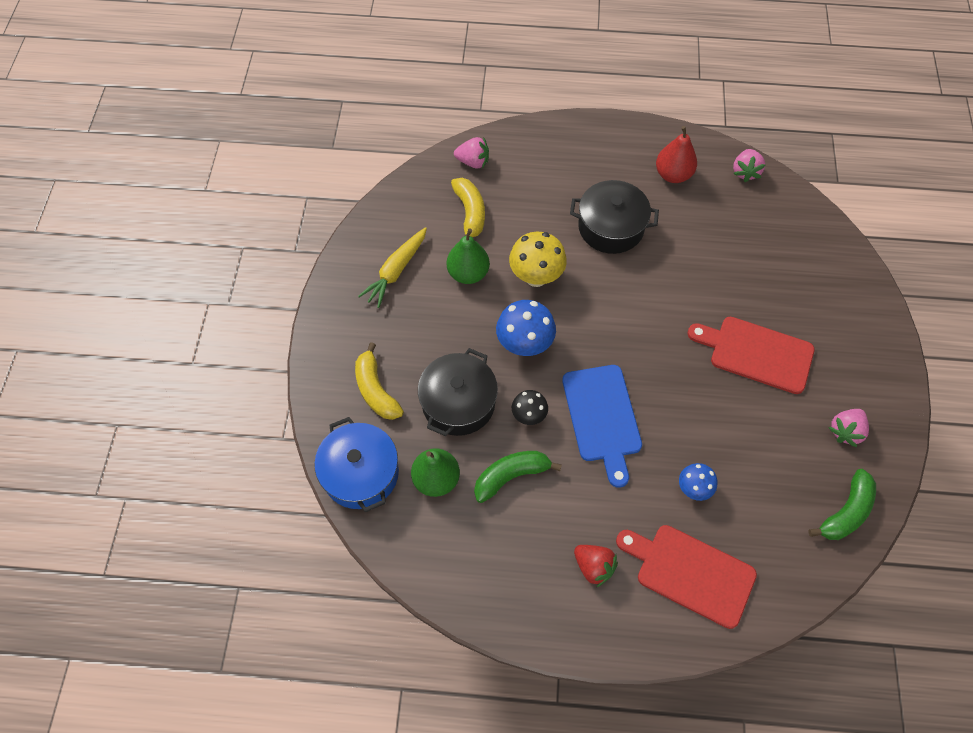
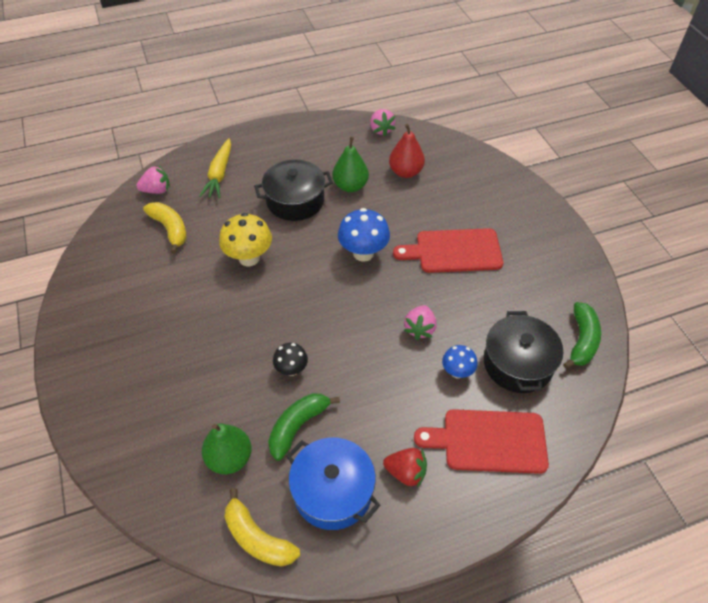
camera: 25 degrees left, 10 degrees down
blue pot [314,417,399,512] -> blue pot moved to [287,437,380,530]
yellow banana [355,342,404,420] -> yellow banana moved to [224,488,300,567]
yellow carrot [358,227,427,308] -> yellow carrot moved to [199,139,231,198]
black pot [418,348,498,436] -> black pot moved to [484,311,563,393]
green pear [447,228,490,284] -> green pear moved to [333,137,369,192]
blue mushroom [496,300,556,356] -> blue mushroom moved to [338,208,390,262]
blue cutting board [562,365,642,488] -> none
red pear [656,126,697,183] -> red pear moved to [389,124,425,178]
pink strawberry [828,409,869,447] -> pink strawberry moved to [404,305,437,340]

